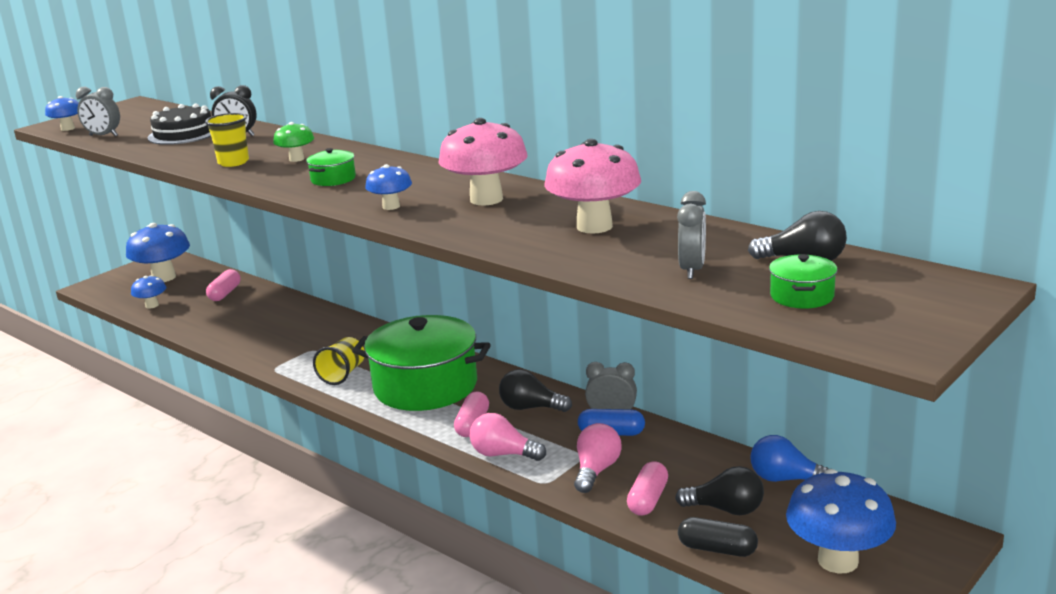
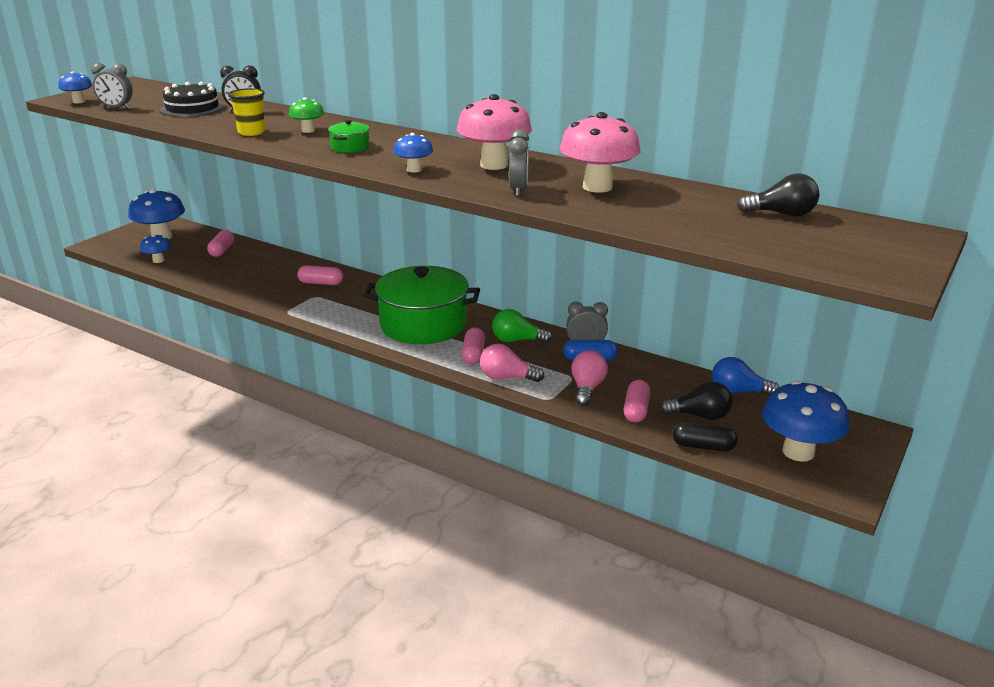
camera: 10 degrees left, 5 degrees up
yellow cup [313,337,364,385] -> none
black light bulb [499,369,572,412] -> green light bulb [492,309,553,343]
grey clock [677,191,706,279] -> grey clock moved to [509,129,529,196]
green pot [769,254,838,309] -> none
none -> pink capsule [297,265,343,285]

